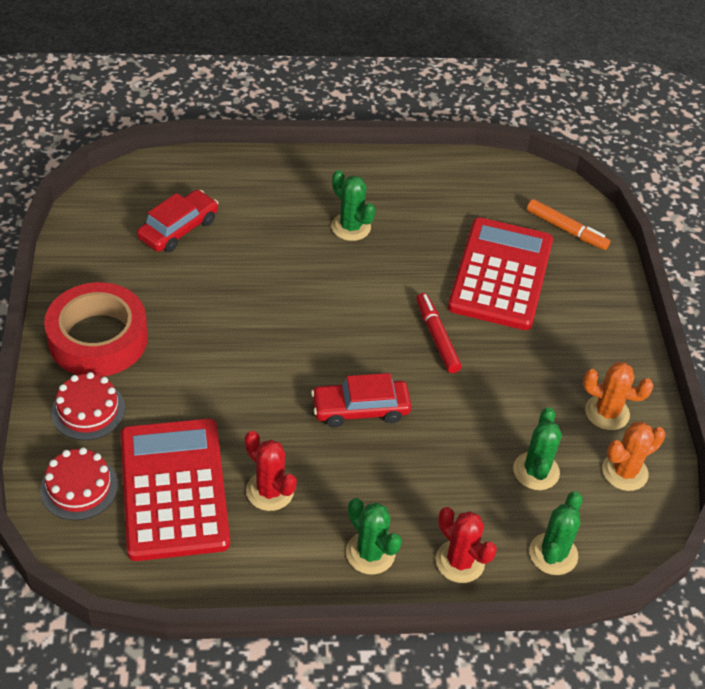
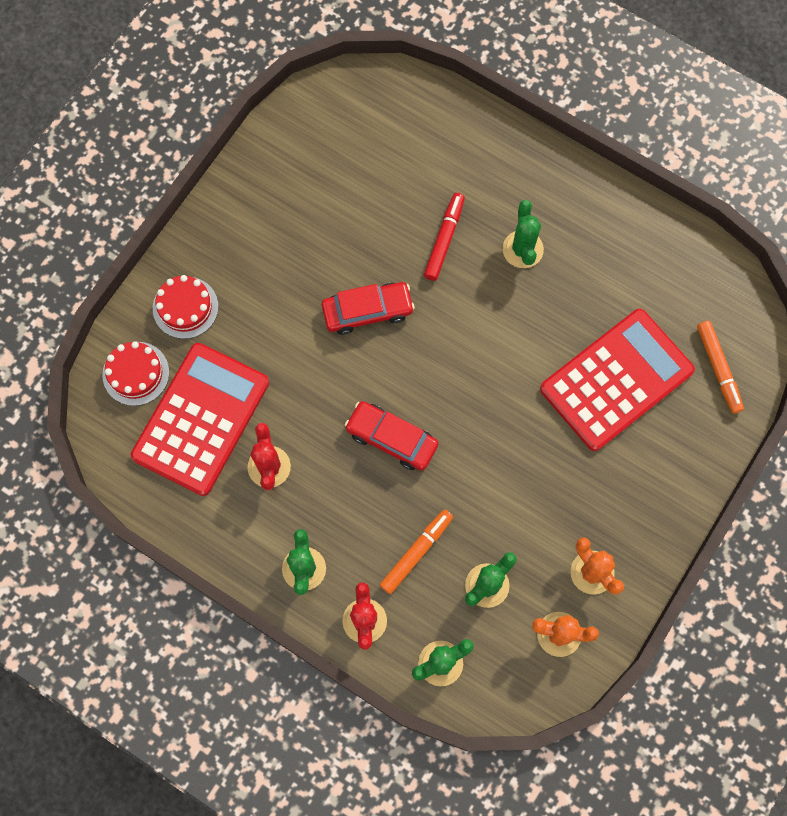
camera: 40 degrees right, 25 degrees up
red tape [44,282,148,377] -> none
red car [137,190,218,252] -> red car moved to [322,282,415,335]
red marker [416,293,462,373] -> red marker moved to [424,193,465,281]
none -> orange marker [380,509,453,594]

